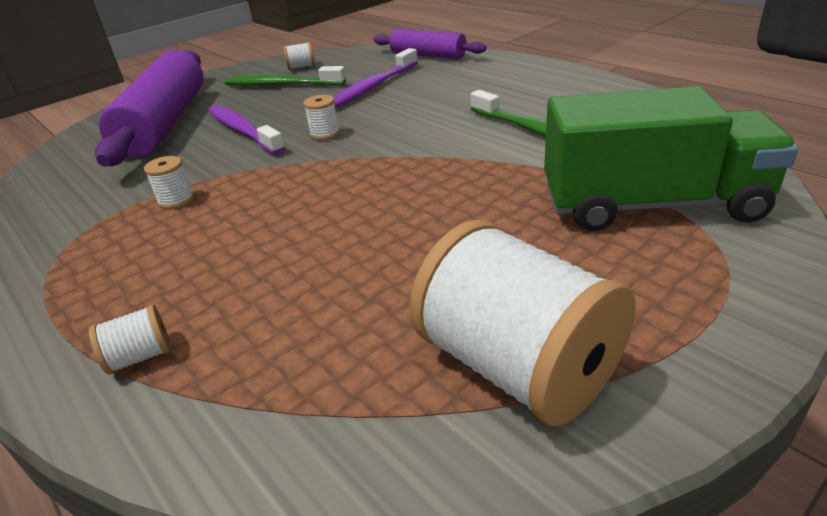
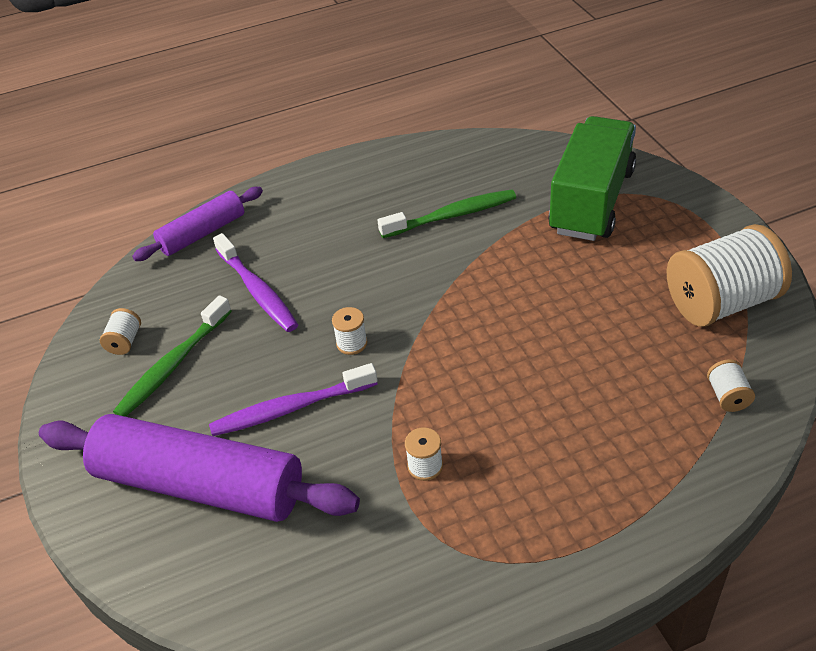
camera: 70 degrees left, 10 degrees up
white spool [89,305,171,374] -> white spool moved to [707,359,755,412]

